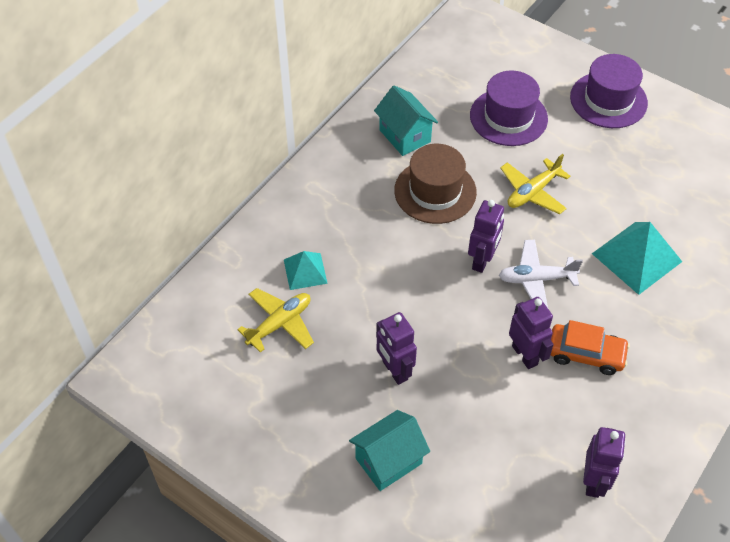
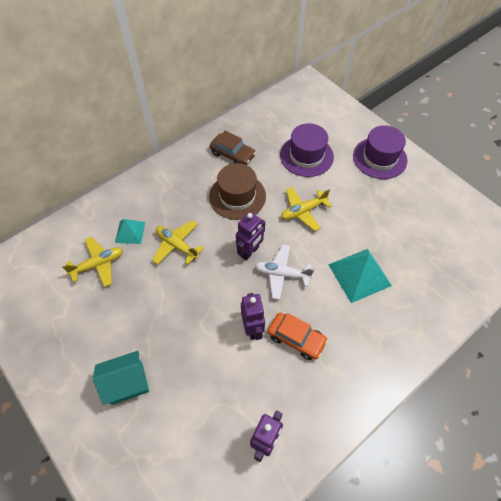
camera: 15 degrees right, 5 degrees up
turquoise house [374,85,438,156] -> brown car [210,131,256,165]
purple robot [376,312,417,385] -> none
none -> yellow plane [152,220,204,265]

